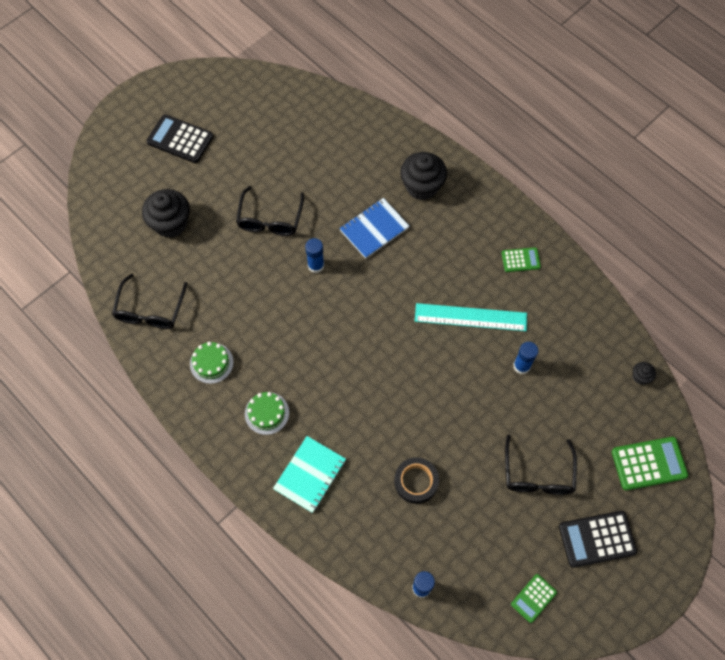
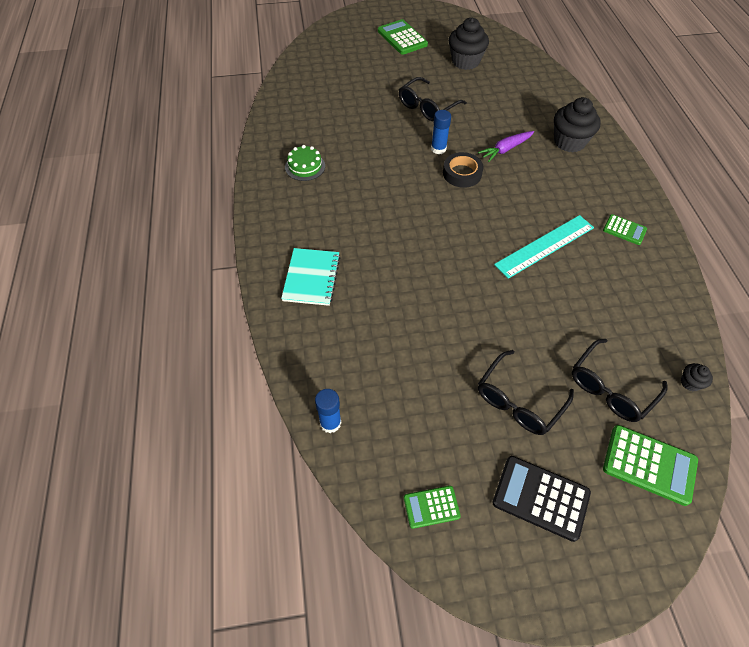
camera: 35 degrees right, 10 degrees down
black glasses [112,274,188,329] -> black glasses moved to [572,339,668,422]
black cupcake [142,189,190,238] -> black cupcake moved to [449,18,489,70]
black calculator [146,114,213,163] -> green calculator [378,19,428,54]
green cake [245,392,289,435] -> none
turquoise notebook [273,436,346,513] -> turquoise notebook turned 60 degrees counterclockwise [281,248,341,306]
blue notebook [339,198,409,259] -> purple carrot [478,131,534,162]
black tape [394,457,439,504] -> black tape moved to [443,152,484,188]
turquoise ruler [415,303,527,331] -> turquoise ruler turned 75 degrees counterclockwise [494,215,594,279]
blue glue stick [513,342,539,374] -> none

